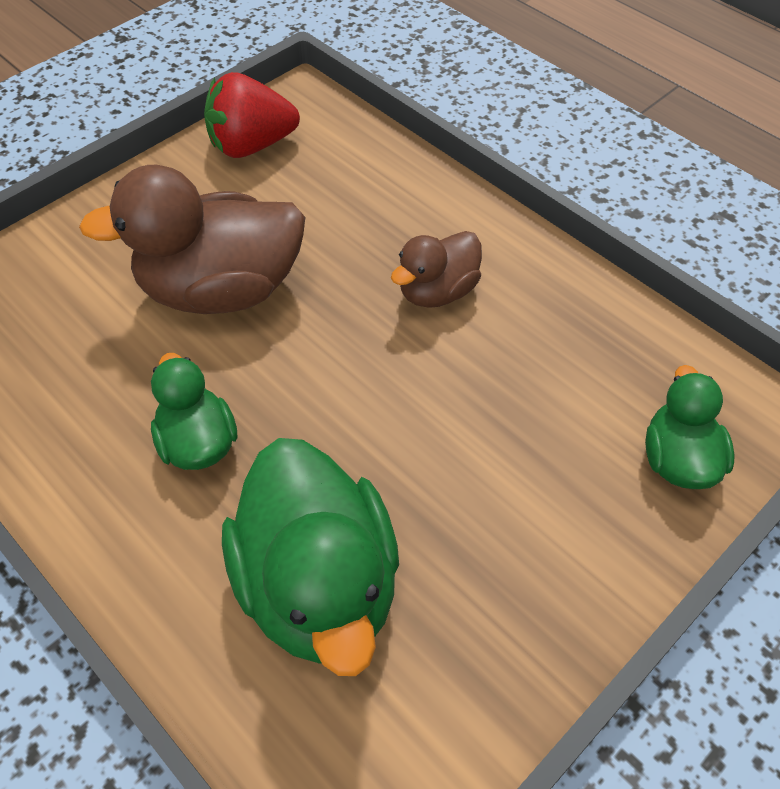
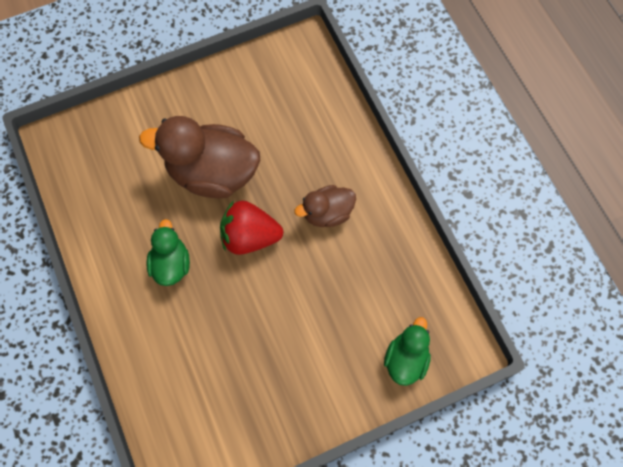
camera: 20 degrees right, 15 degrees up
red strawberry [204,72,300,158] -> red strawberry moved to [220,200,283,255]
green duck [222,438,399,676] -> none

